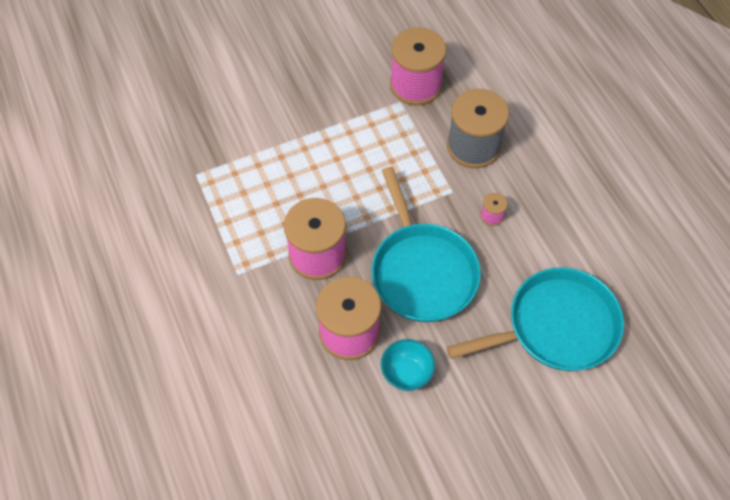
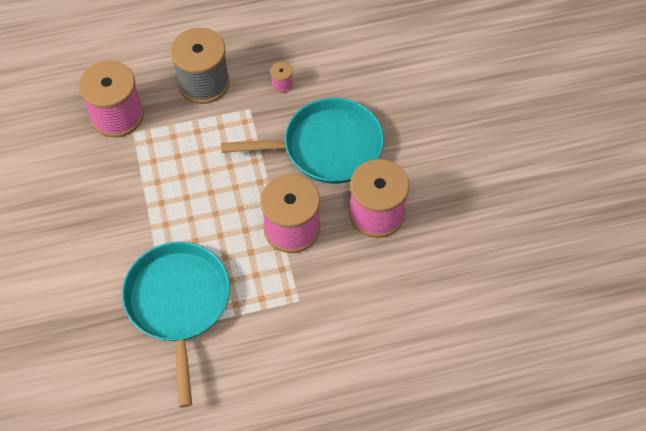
camera: 80 degrees left, 0 degrees up
turquoise bowl [381,339,435,391] -> none
turquoise pan [446,267,624,371] -> turquoise pan moved to [122,242,230,407]

